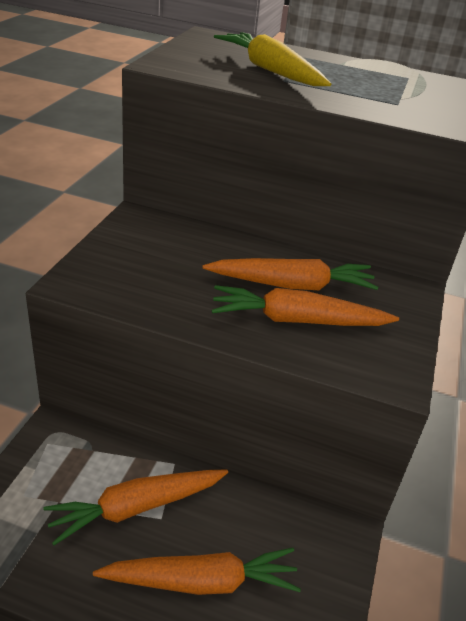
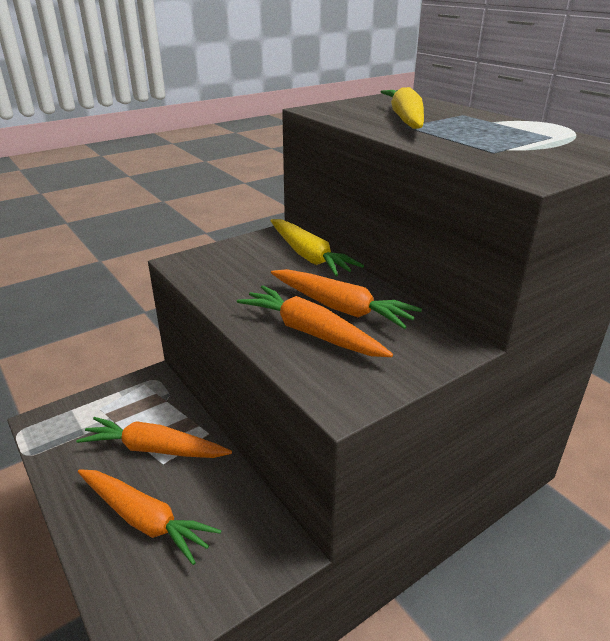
camera: 40 degrees right, 5 degrees down
none -> yellow carrot [271,219,364,276]

